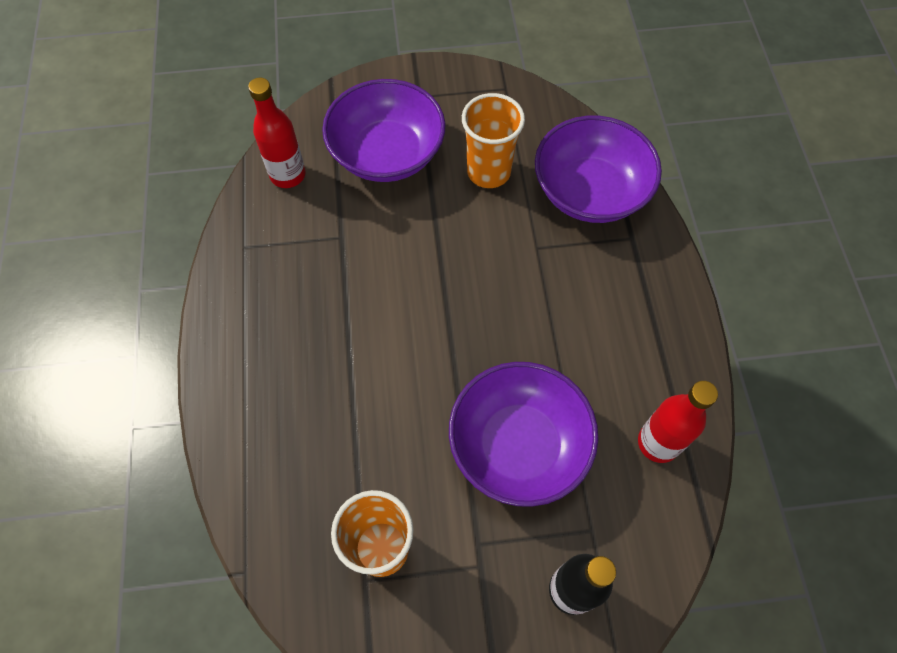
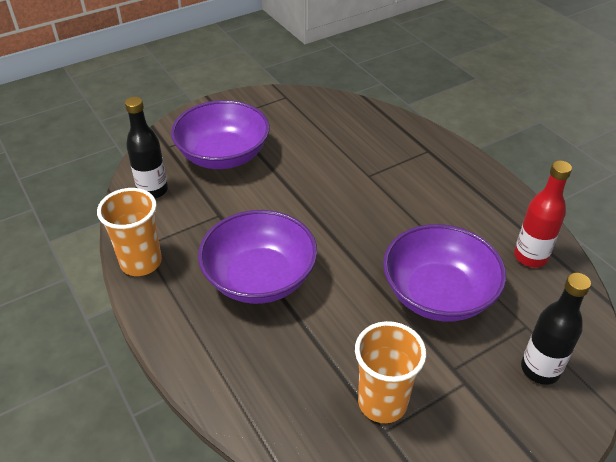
camera: 25 degrees left, 20 degrees down
red bottle [248,77,306,188] -> black bottle [125,97,168,199]
orange cup [462,93,525,188] -> orange cup moved to [97,188,162,276]
purple bowl [535,116,662,223] -> purple bowl moved to [198,210,317,304]

